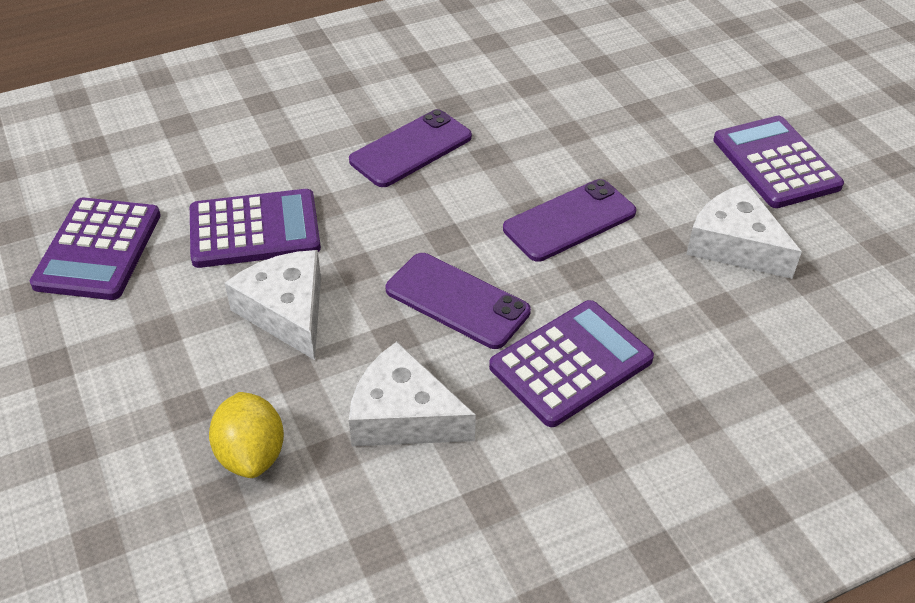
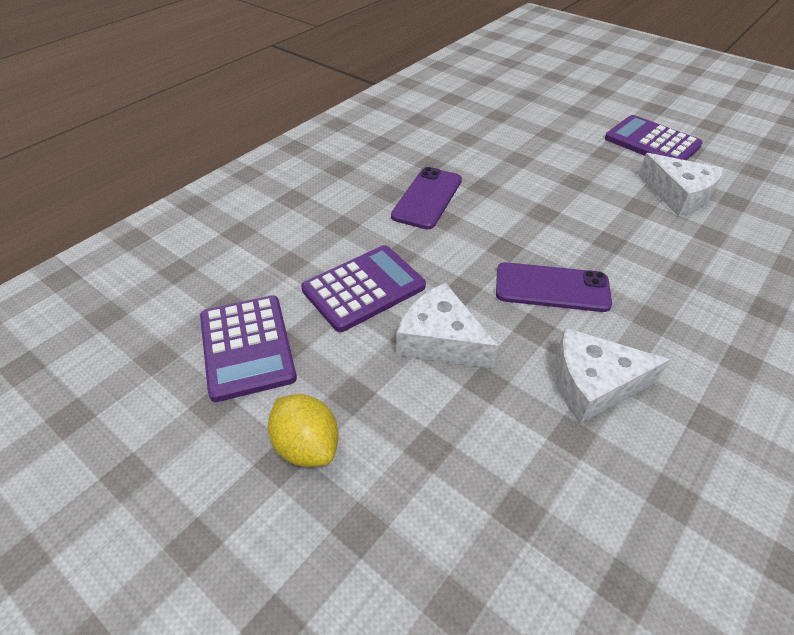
camera: 25 degrees left, 0 degrees up
yellow lemon [209,392,284,478] -> yellow lemon moved to [268,394,338,467]
purple calculator [489,300,654,427] -> none
purple phone [503,179,636,262] -> none
white cheese [686,183,802,279] -> white cheese turned 150 degrees counterclockwise [638,153,723,216]

